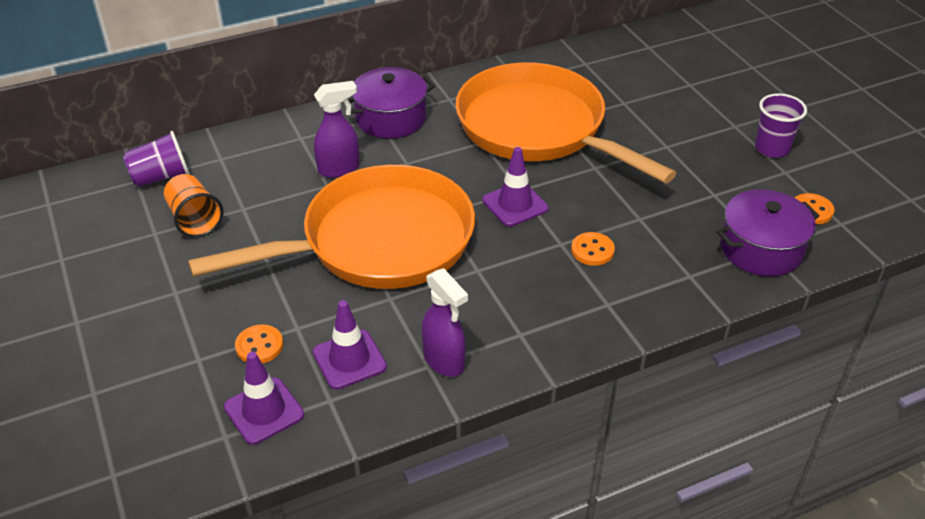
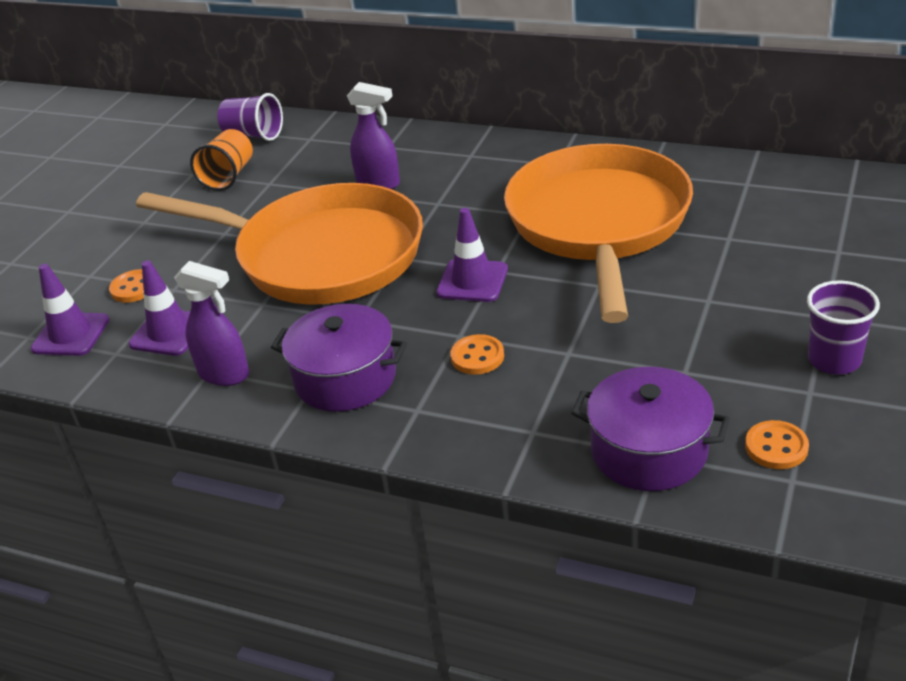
camera: 50 degrees right, 5 degrees down
purple pot [344,67,435,139] -> purple pot moved to [271,304,407,412]
purple spray bottle [422,268,468,377] -> purple spray bottle turned 75 degrees counterclockwise [174,261,249,386]

